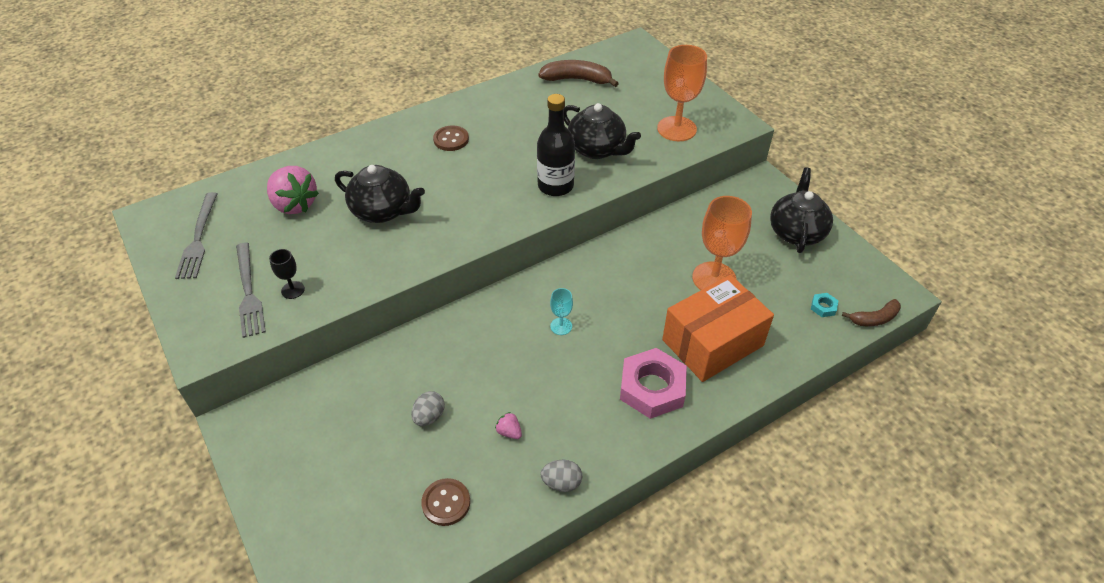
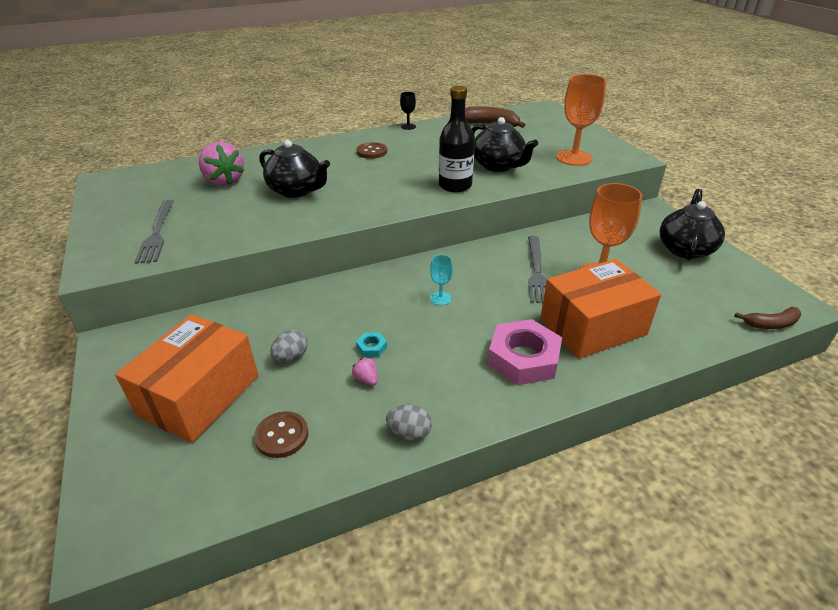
camera: 10 degrees right, 10 degrees down
grey fork [175,192,217,279] -> grey fork moved to [528,236,547,303]
black goblet [269,249,305,299] -> black goblet moved to [400,92,416,130]
turquoise nut [811,293,838,317] -> turquoise nut moved to [356,332,387,357]
none -> orange box [115,314,258,443]

